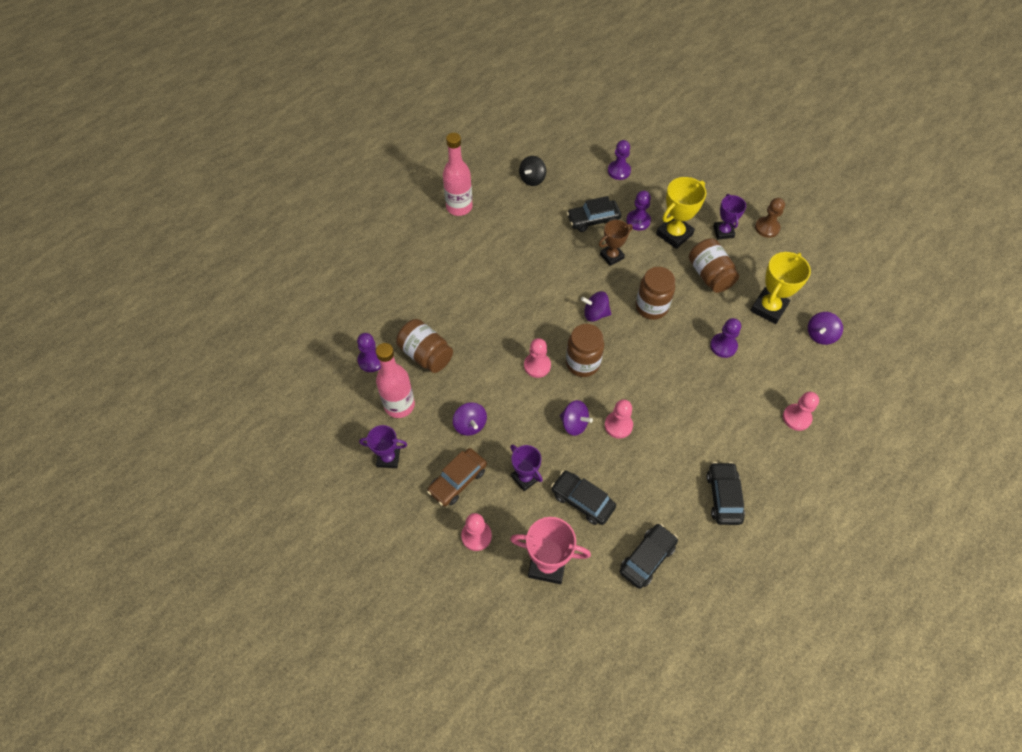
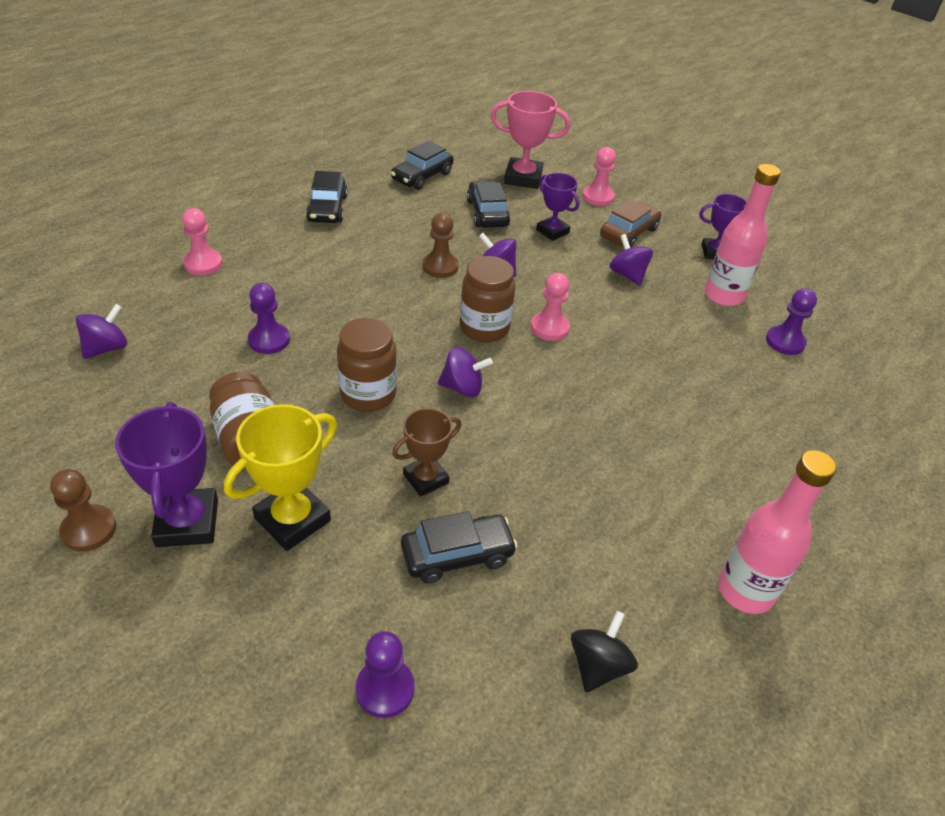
camera: 175 degrees right, 15 degrees down
brown jar [396,319,453,373] -> none
black car [551,470,616,525] -> black car turned 135 degrees counterclockwise [467,181,510,228]
pink pawn [605,399,633,439] -> brown pawn [422,213,459,278]
purple pawn [626,191,651,231] -> none
purple trophy [713,194,746,239] -> purple trophy [115,402,218,547], size x1.53
yellow trophy [750,252,811,324] -> none

